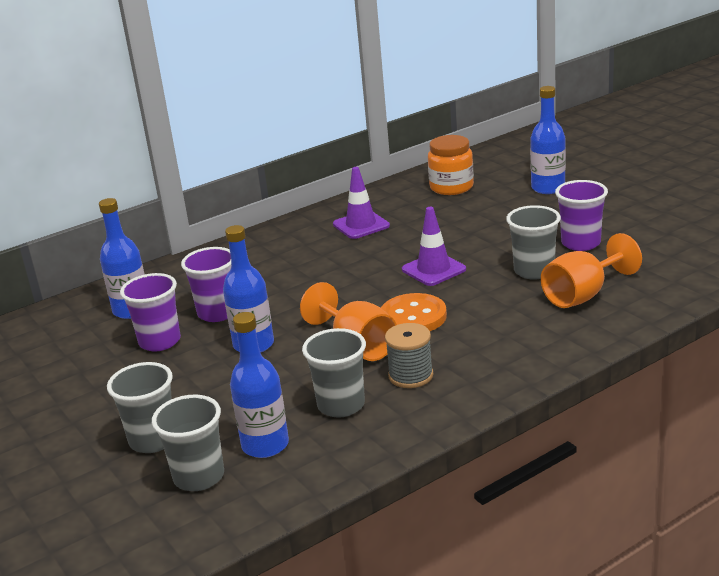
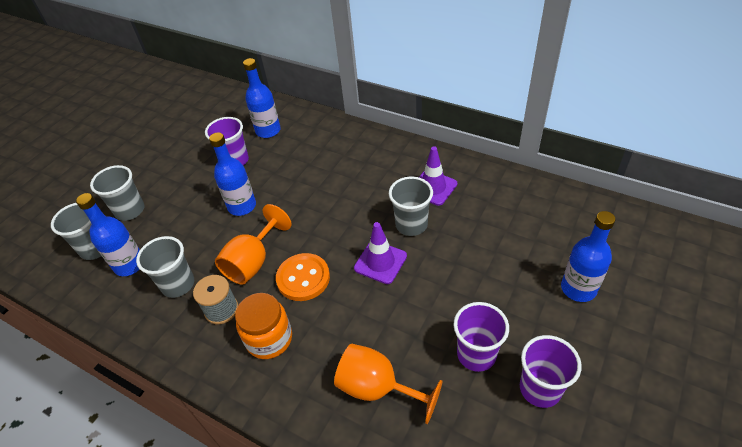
camera: 65 degrees right, 20 degrees up
purple cup [181,247,231,322] -> purple cup moved to [520,335,582,408]
orange jar [428,135,474,195] -> orange jar moved to [235,293,292,359]
grey cup [506,205,561,280] -> grey cup moved to [389,176,433,236]

